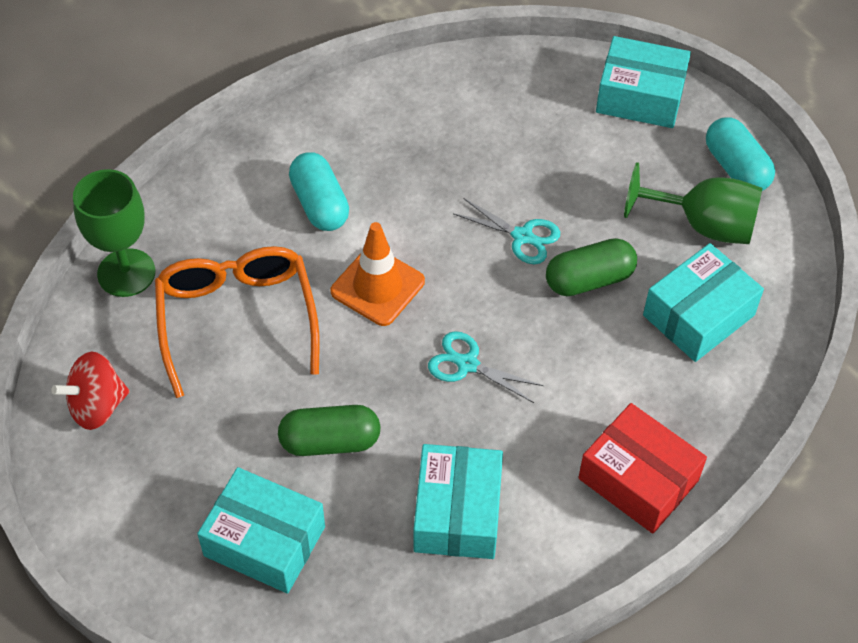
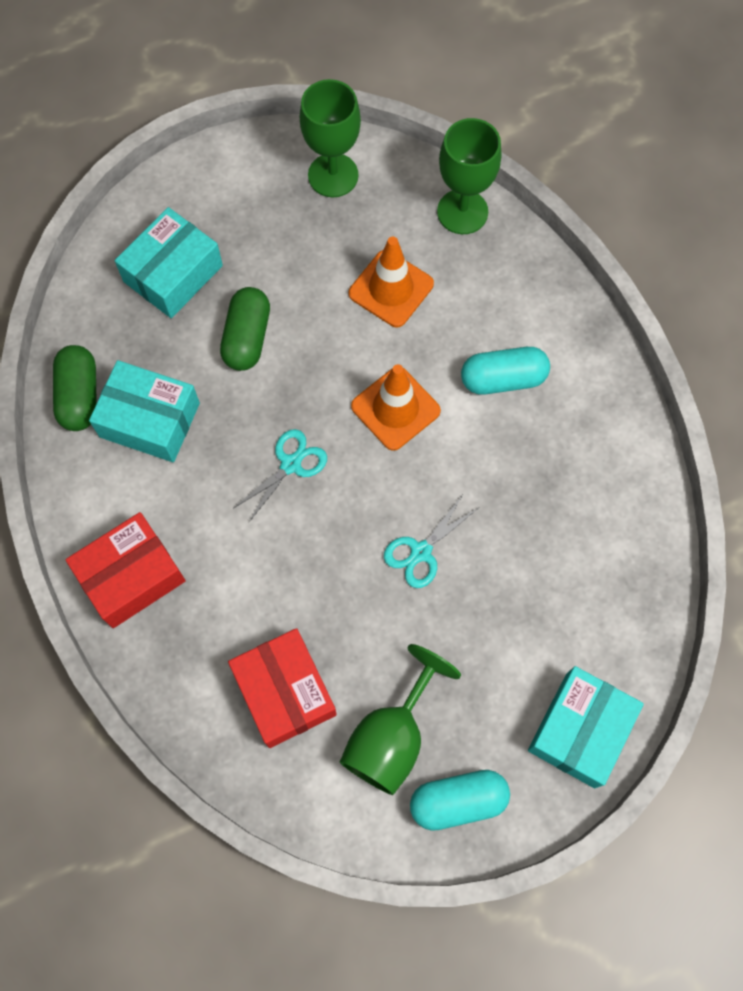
camera: 105 degrees right, 15 degrees up
red spinning top [52,352,130,430] -> green goblet [300,79,361,197]
orange glasses [155,246,320,398] -> orange traffic cone [349,237,434,327]
green capsule [546,238,637,296] -> green capsule moved to [53,345,97,431]
turquoise box [643,243,764,362] -> red box [228,628,337,748]

